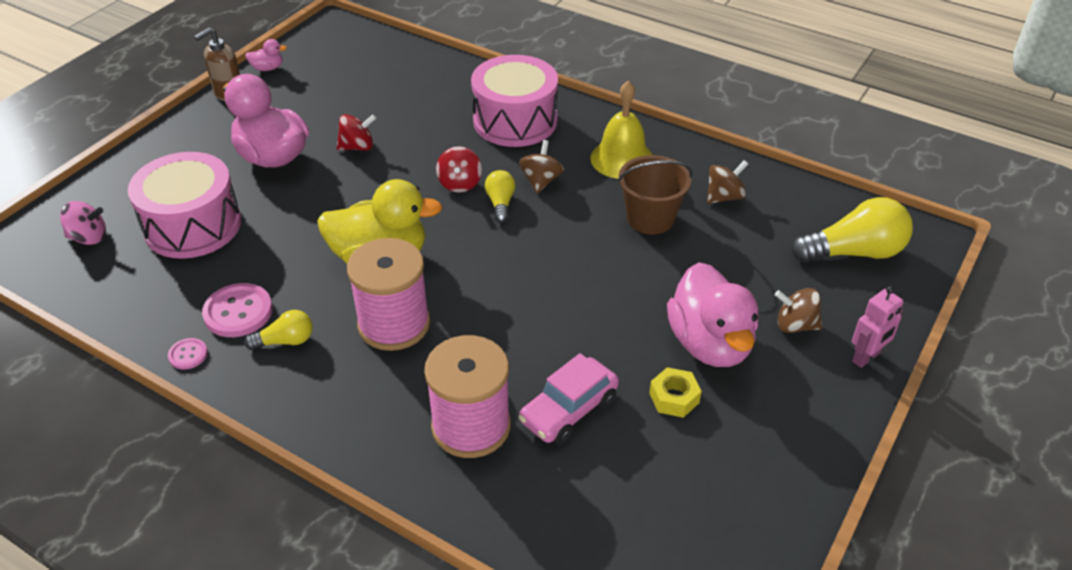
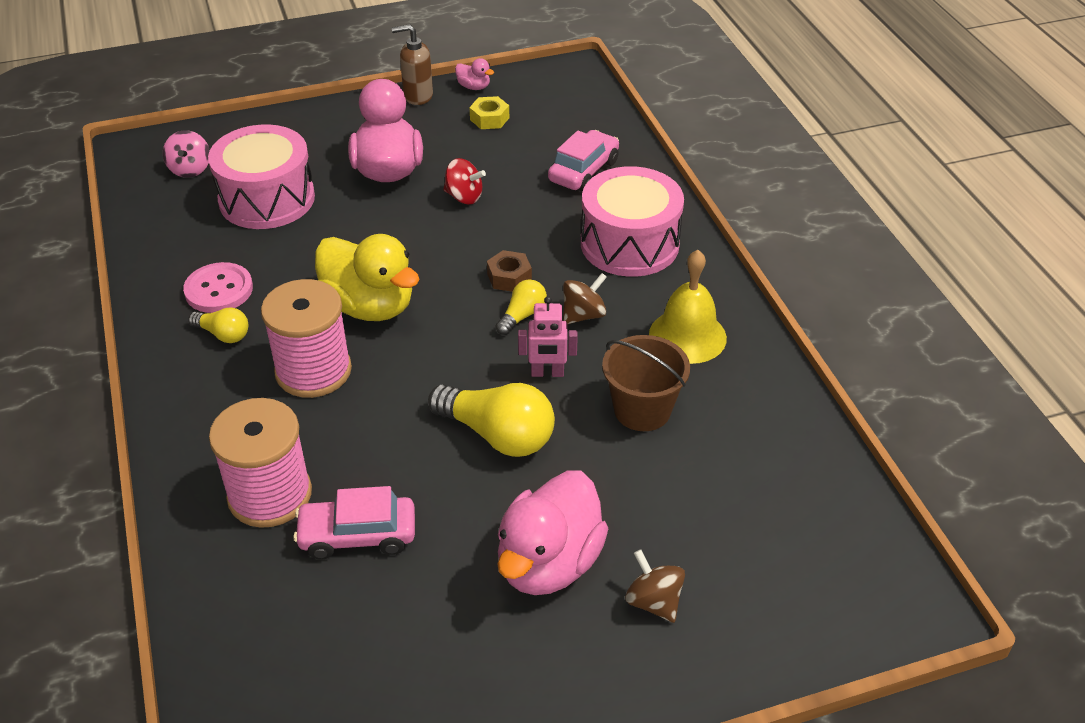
camera: 40 degrees right, 0 degrees up
pink spinning top [60,201,106,245] -> pink spinning top turned 45 degrees clockwise [163,130,210,178]
pink button [168,338,208,369] -> none
red spinning top [436,146,482,192] -> brown nut [487,250,532,292]
yellow nut [649,367,702,418] -> yellow nut moved to [469,96,509,129]
brown spinning top [707,160,748,204] -> none
yellow light bulb [792,197,913,263] -> yellow light bulb moved to [428,383,555,457]
pink robot [852,286,903,368] -> pink robot moved to [518,296,578,377]
none -> pink car [548,130,619,192]

